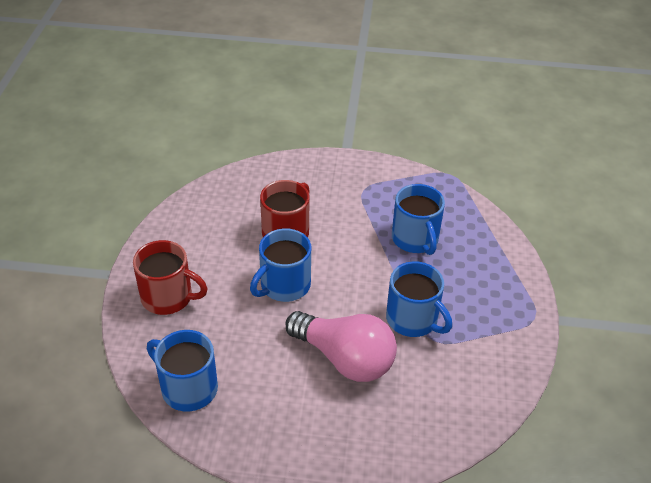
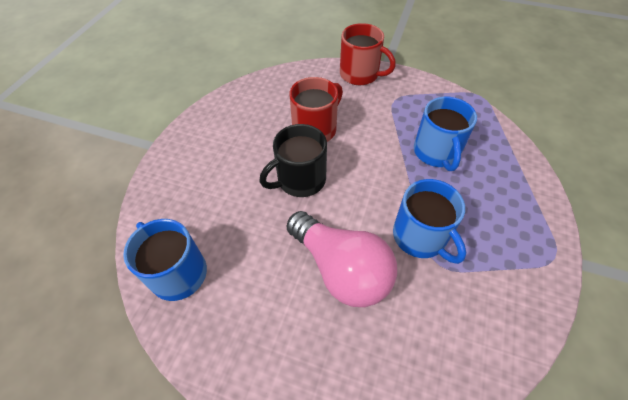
camera: 15 degrees right, 10 degrees up
red mug [133,240,208,315] -> red mug moved to [340,23,396,85]
blue mug [250,228,311,302] -> black mug [259,124,327,197]

